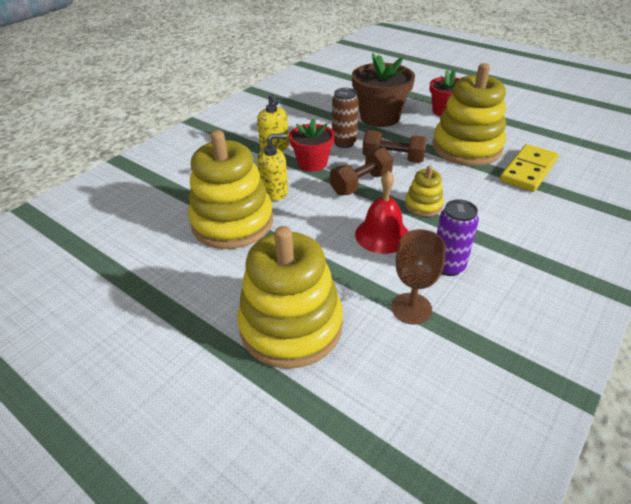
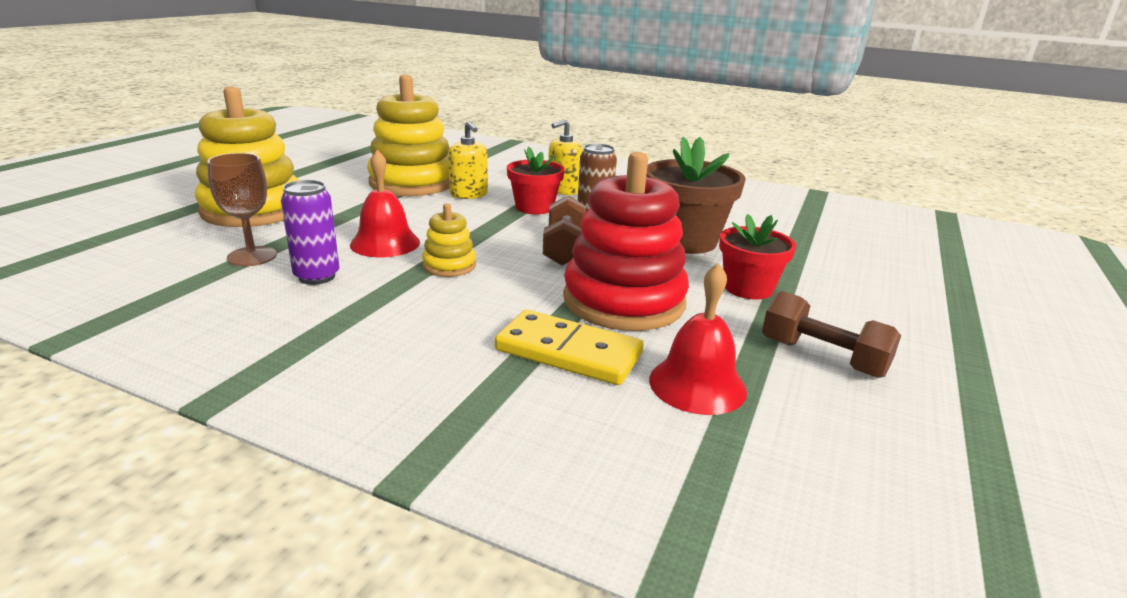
camera: 75 degrees right, 15 degrees down
brown dumbbell [330,147,393,195] -> brown dumbbell moved to [762,291,901,378]
yellow stacking toy [432,63,506,166] -> red stacking toy [563,152,689,331]
none -> red bell [649,263,747,415]

